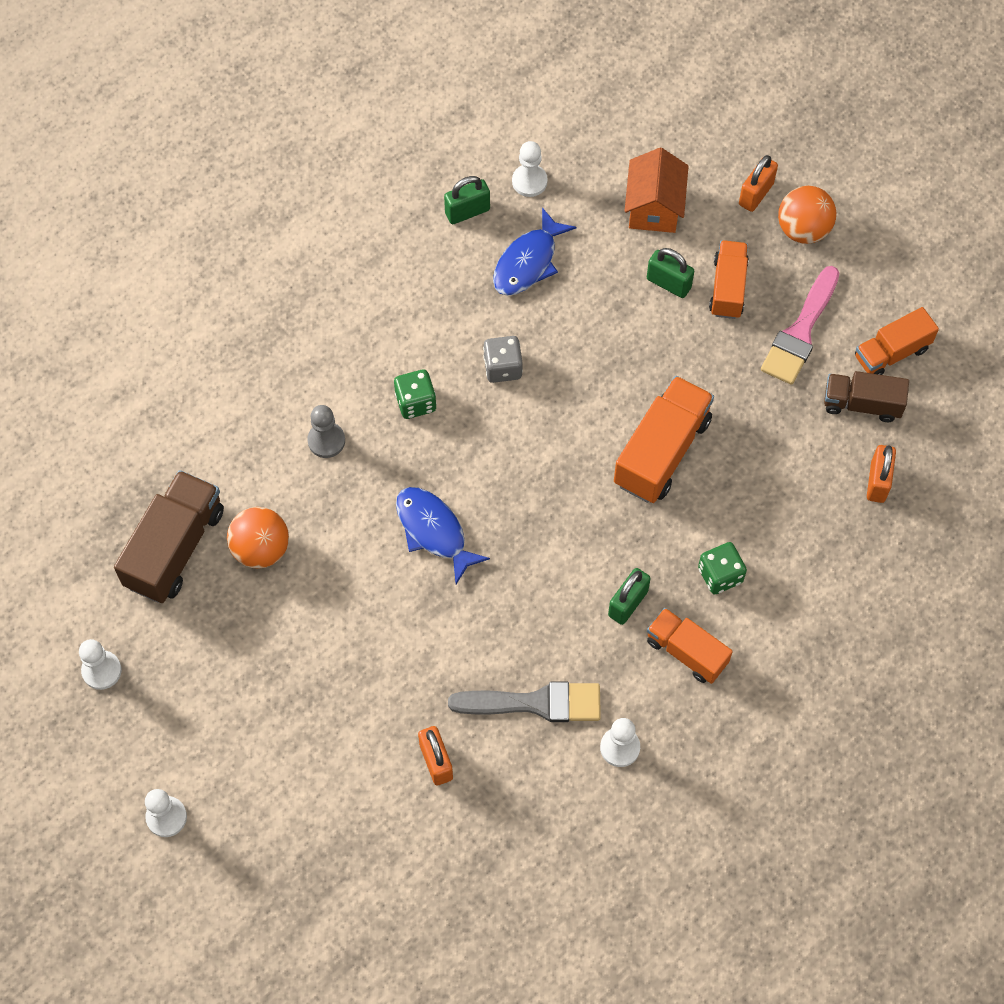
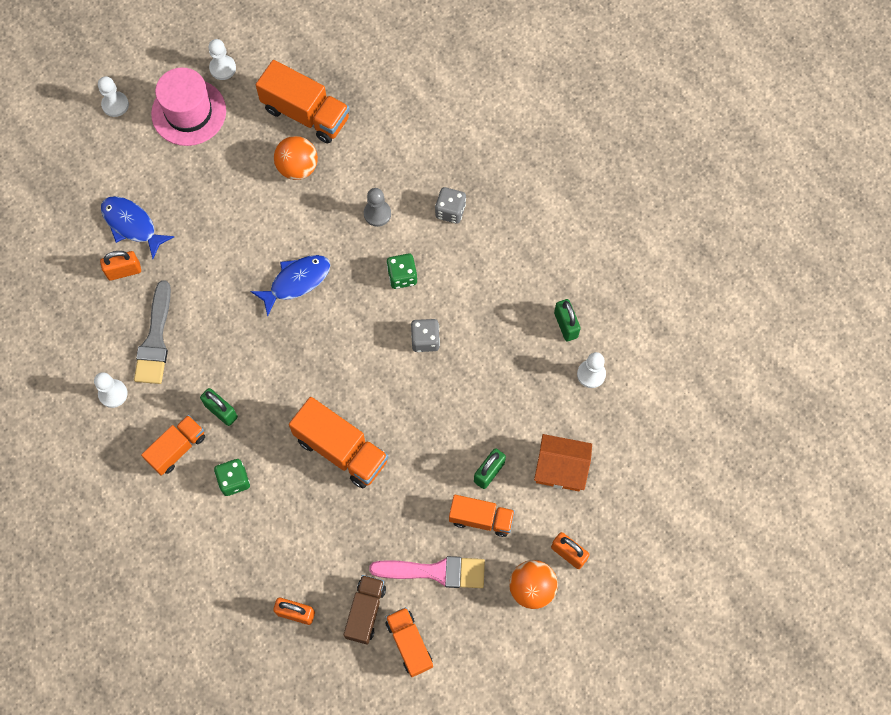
camera: 95 degrees right, 5 degrees up
brown truck [114,470,224,603] -> orange truck [256,60,350,143]
blue fish [493,207,576,296] -> blue fish moved to [101,196,174,259]
pink brush [761,266,840,385] -> pink brush turned 150 degrees clockwise [369,556,485,588]
none -> pink hat [151,67,226,146]
none -> grey dice [435,187,466,224]

